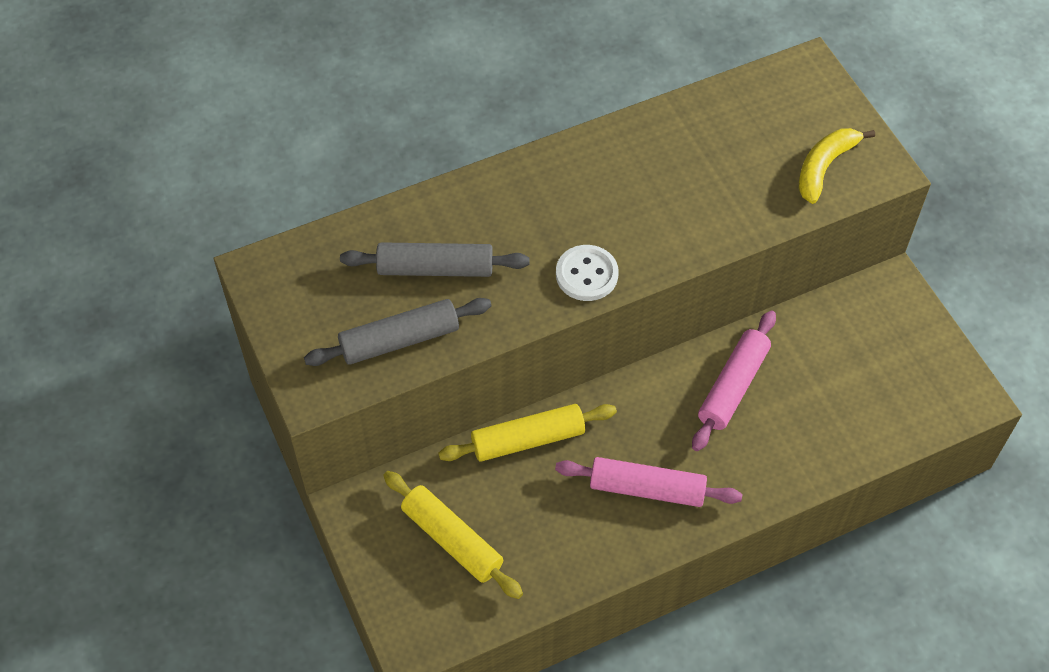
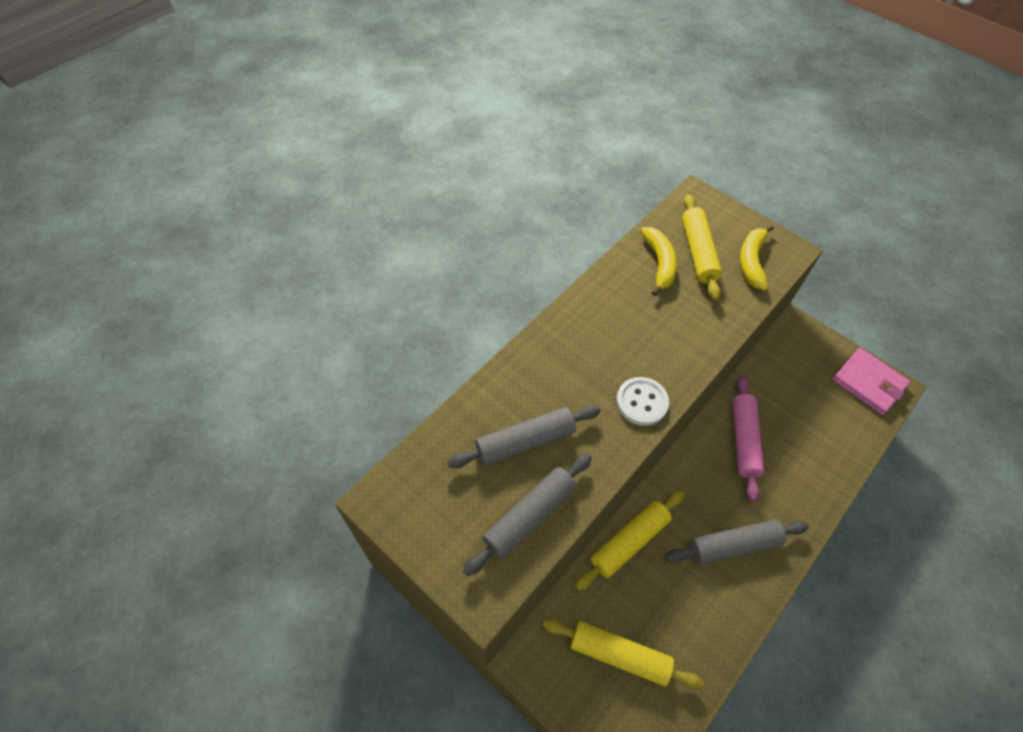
camera: 25 degrees left, 0 degrees up
pink rolling pin [555,457,742,507] -> grey rolling pin [666,520,808,564]
none -> yellow banana [641,227,677,296]
none -> yellow rolling pin [682,194,722,301]
none -> pink wallet [832,348,910,415]

